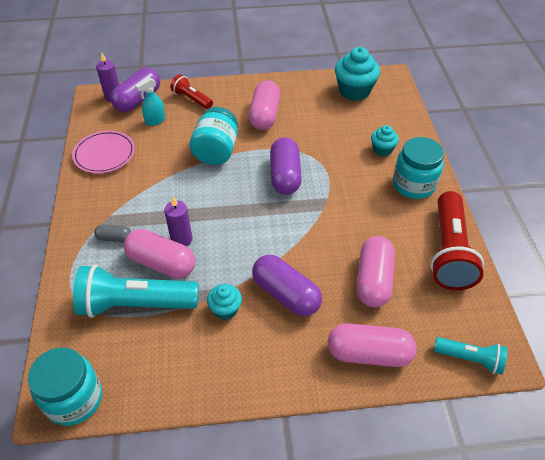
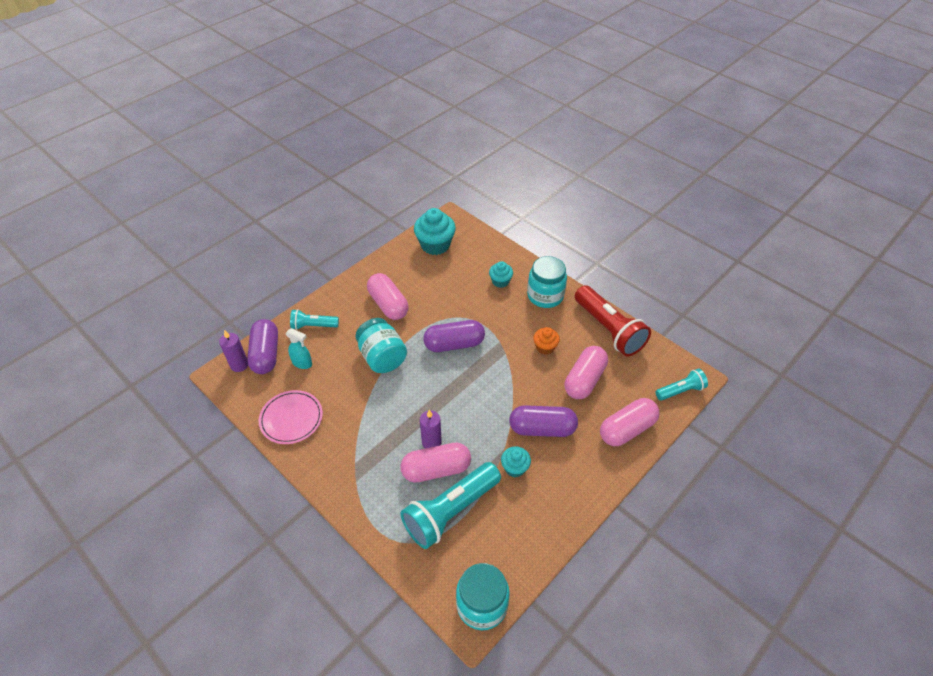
camera: 40 degrees left, 0 degrees up
grey capsule [94,224,131,242] -> none
turquoise spray bottle [135,77,165,126] -> turquoise spray bottle turned 75 degrees counterclockwise [286,328,312,369]
red flashlight [170,75,213,109] -> turquoise flashlight [290,309,339,330]
purple capsule [270,137,302,195] -> purple capsule turned 60 degrees counterclockwise [423,320,485,352]
pink capsule [357,236,395,307] -> pink capsule turned 60 degrees clockwise [564,346,608,399]
none -> orange cupcake [533,327,560,355]

